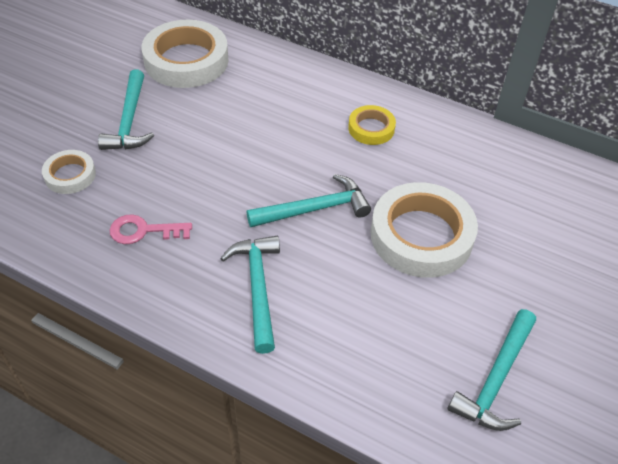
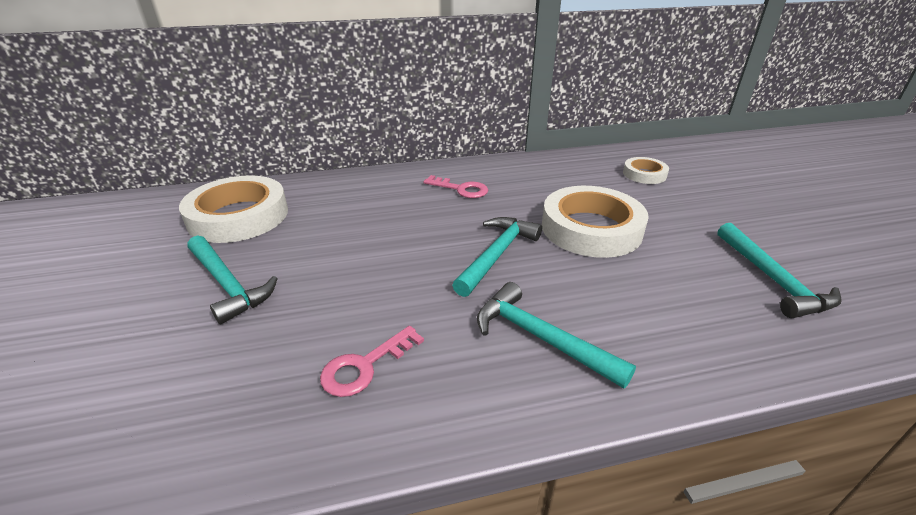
camera: 40 degrees left, 15 degrees down
white tape [42,150,96,194] -> white tape moved to [623,157,669,184]
yellow tape [348,105,396,145] -> pink key [423,175,488,198]

